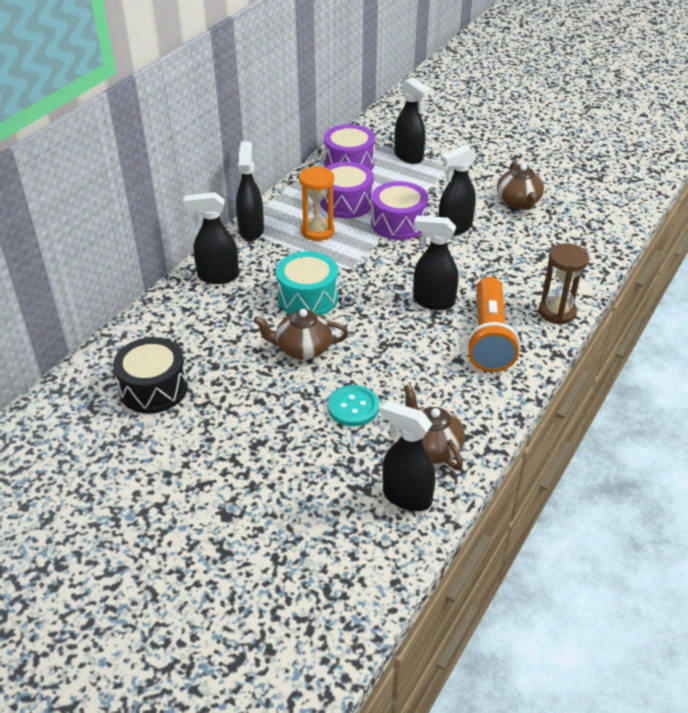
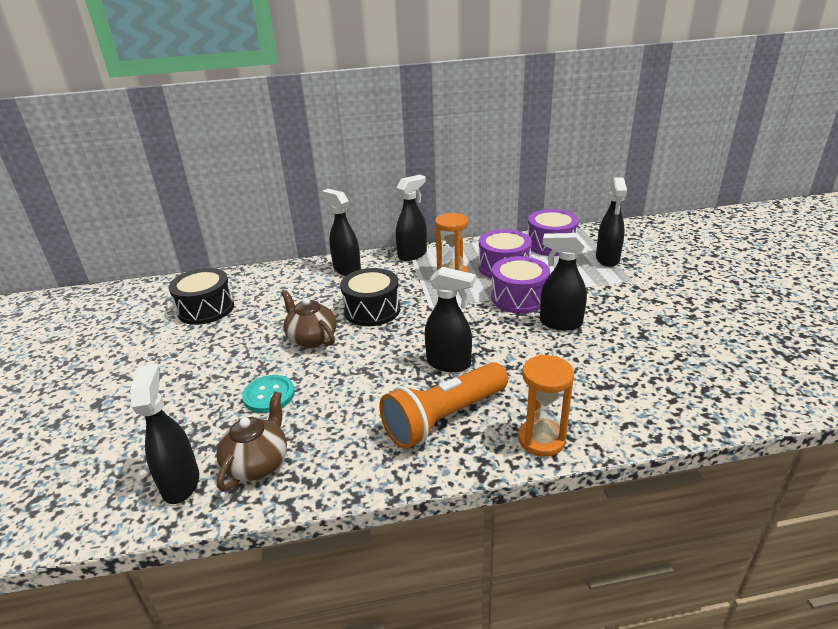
camera: 50 degrees right, 10 degrees down
turquoise drum [276,251,338,315] -> black drum [340,268,400,326]
black spray bottle [413,216,458,310] -> black spray bottle turned 135 degrees clockwise [425,267,476,372]
brown teapot [497,162,544,210] -> none
brown hourglass [539,243,589,325] -> orange hourglass [518,354,574,457]

